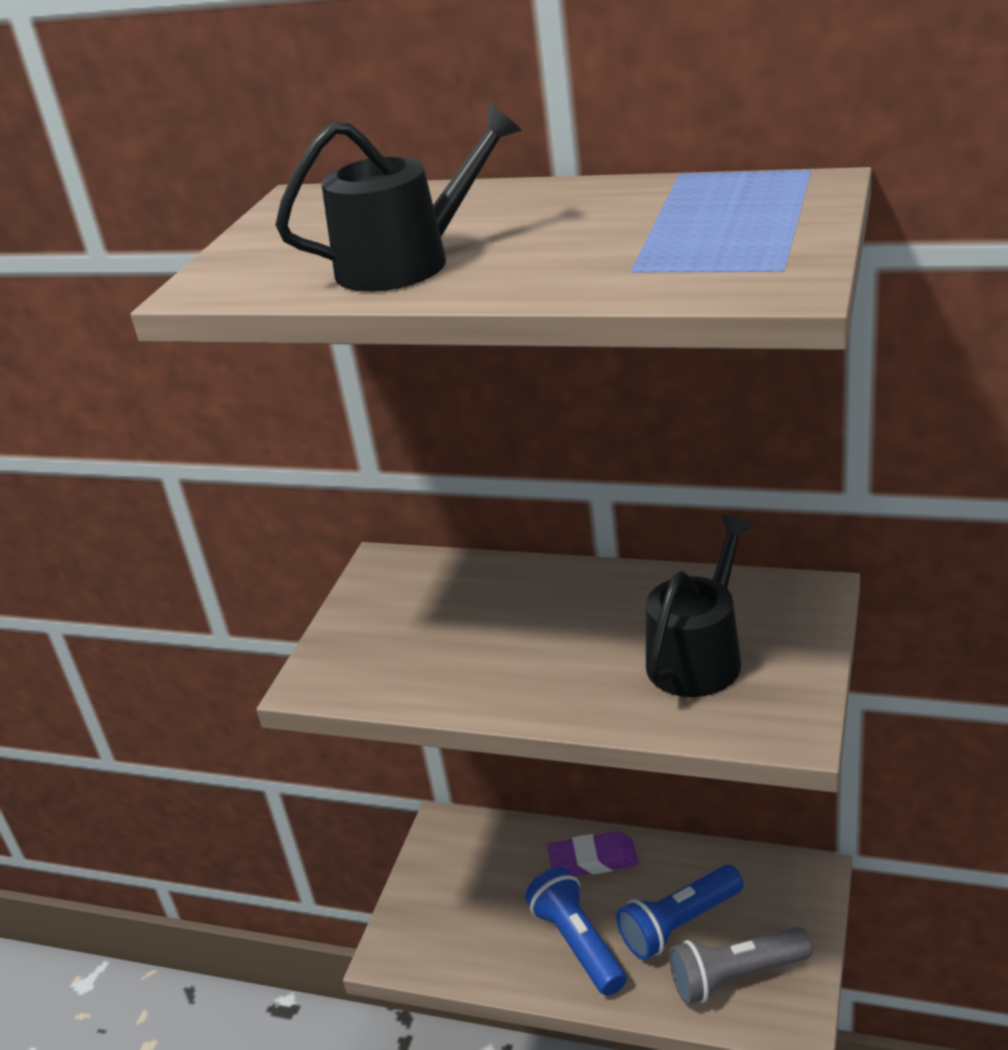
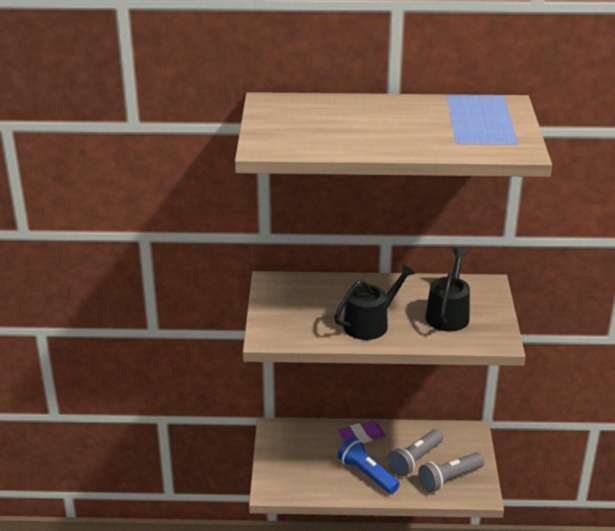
camera: 20 degrees left, 0 degrees up
black watering can [275,103,522,292] -> black watering can moved to [334,264,416,340]
blue flashlight [616,865,743,960] -> grey flashlight [387,429,443,477]

